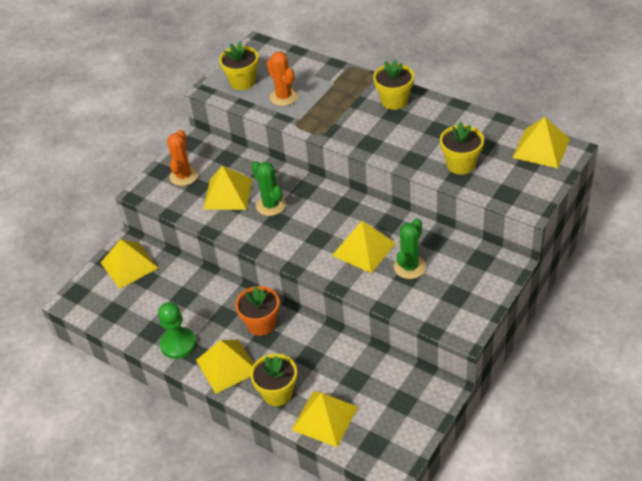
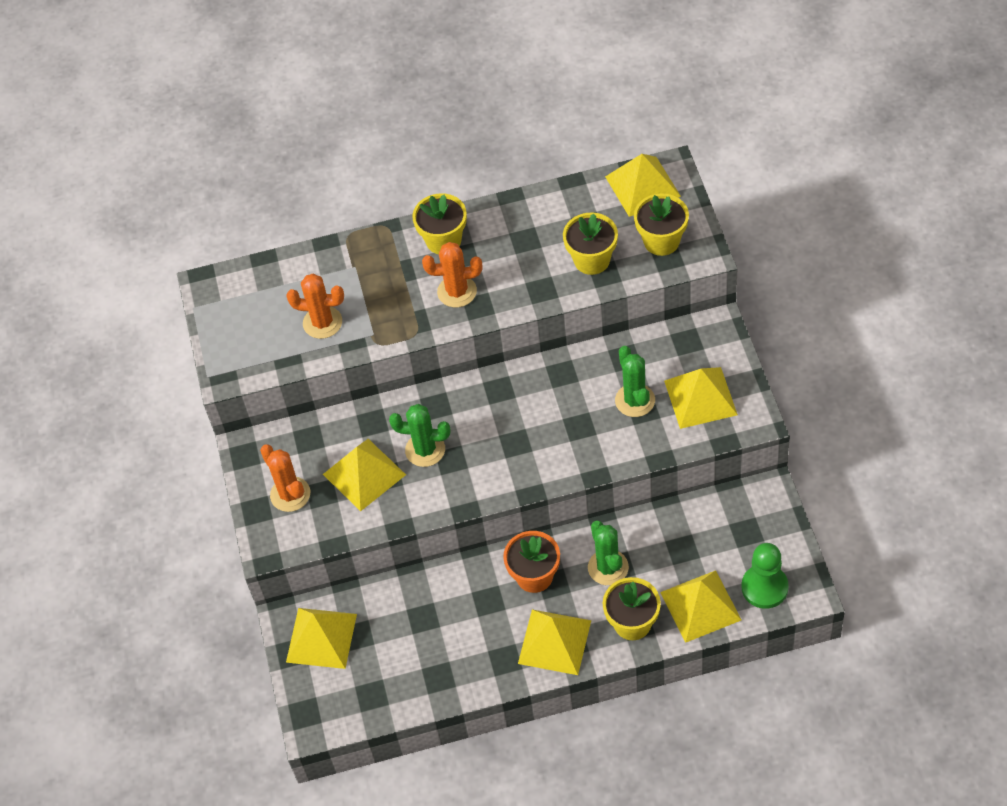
camera: 45 degrees left, 10 degrees up
green pawn [158,302,196,359] -> green pawn moved to [741,543,789,609]
yellow flower pot [219,42,259,90] -> yellow flower pot moved to [634,193,689,256]
yellow pyramid [332,221,396,273] -> yellow pyramid moved to [664,367,738,429]
none -> orange cactus [422,242,482,307]
none -> green cactus [588,521,629,585]

